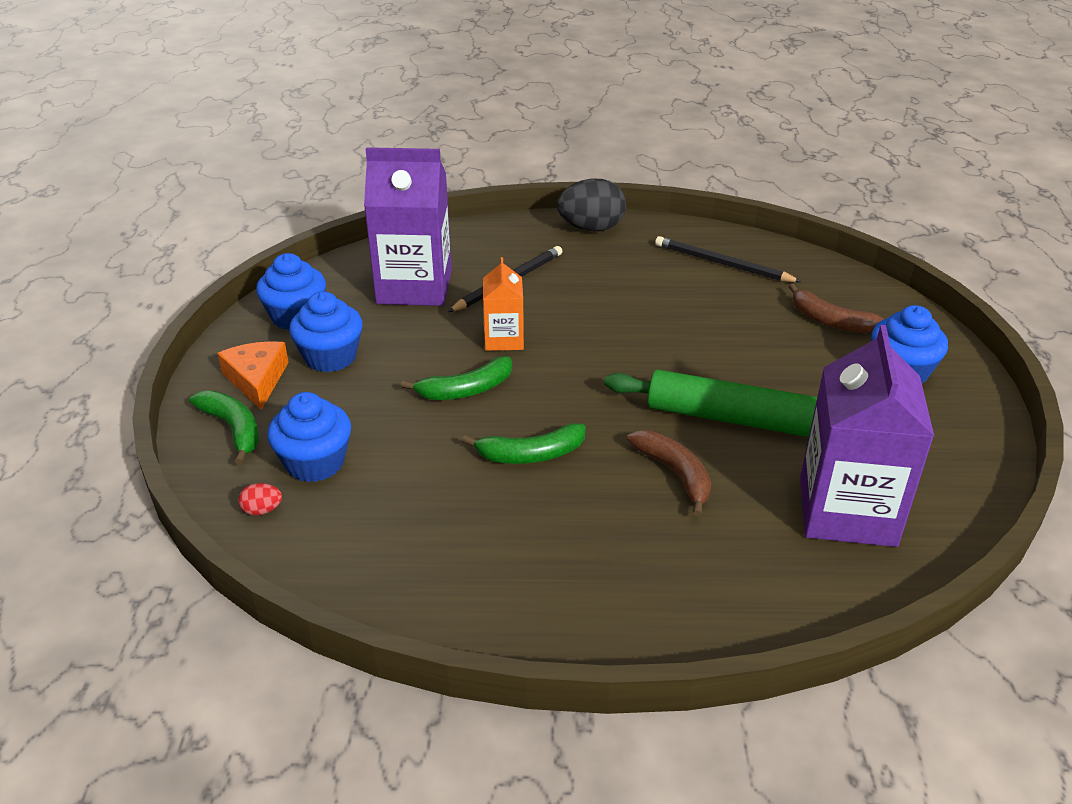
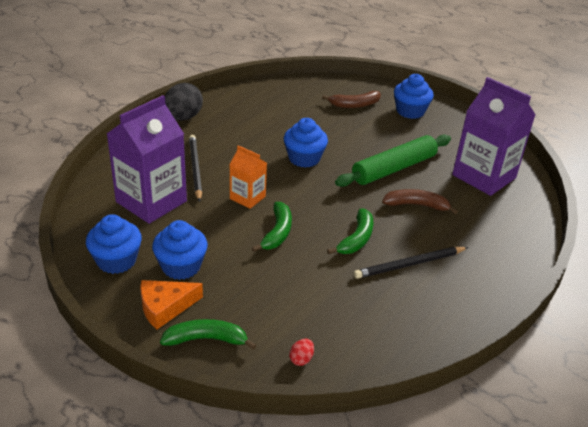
camera: 55 degrees left, 0 degrees up
orange cheese [217,341,289,410] -> orange cheese turned 45 degrees counterclockwise [140,280,203,330]
blue cupcake [267,392,351,482] -> blue cupcake moved to [284,118,328,168]
black pencil [655,236,802,282] -> black pencil moved to [354,247,468,279]

